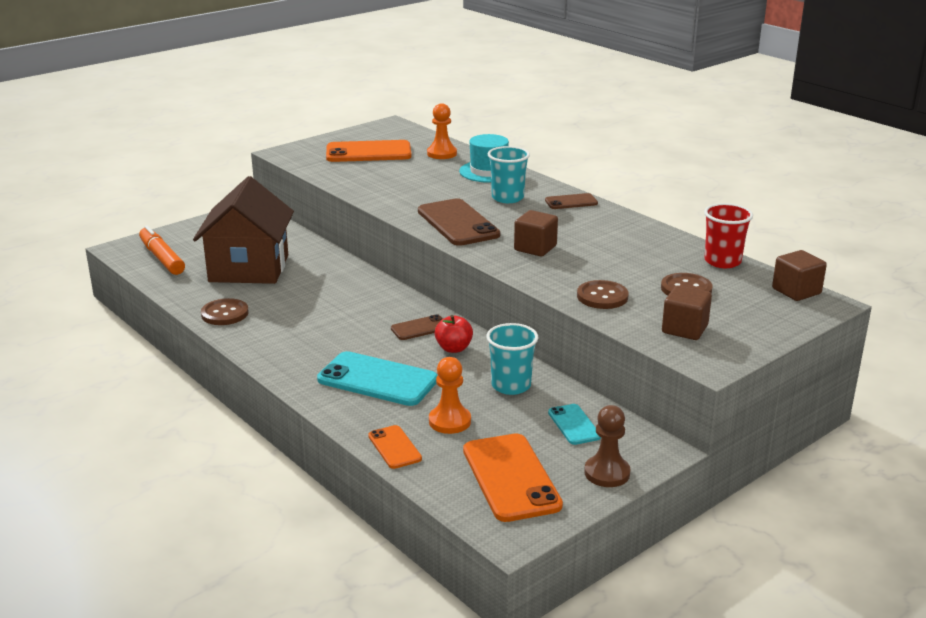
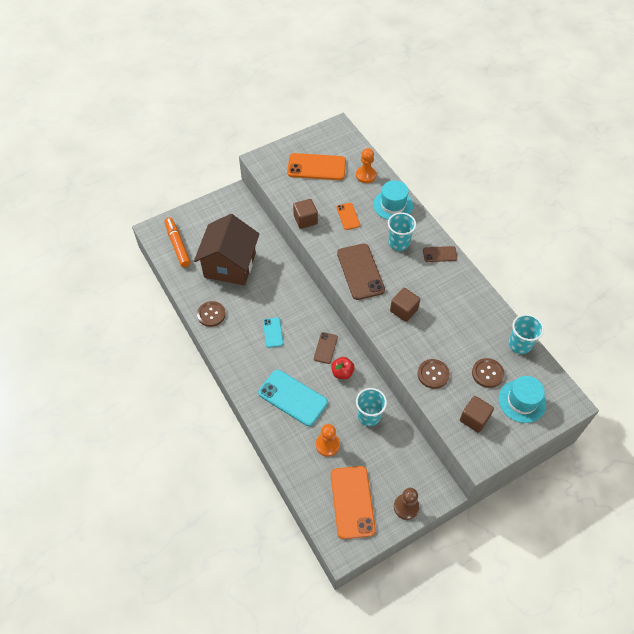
camera: 10 degrees right, 30 degrees up
orange phone [368,425,422,469] -> orange phone moved to [336,203,360,230]
brown phone [391,314,443,340] -> brown phone turned 60 degrees counterclockwise [314,332,338,364]
turquoise phone [548,404,601,445] -> turquoise phone moved to [263,317,283,348]
red cup [704,203,753,268] -> turquoise cup [509,314,544,354]
brown cube [772,250,827,301] -> brown cube moved to [293,199,318,229]
none -> turquoise hat [499,376,546,423]

